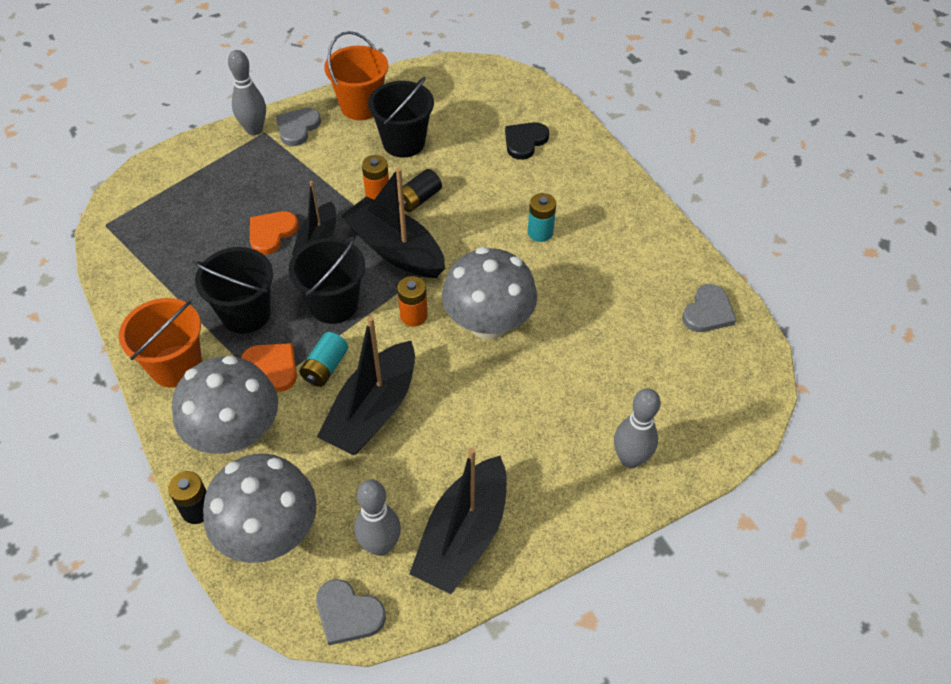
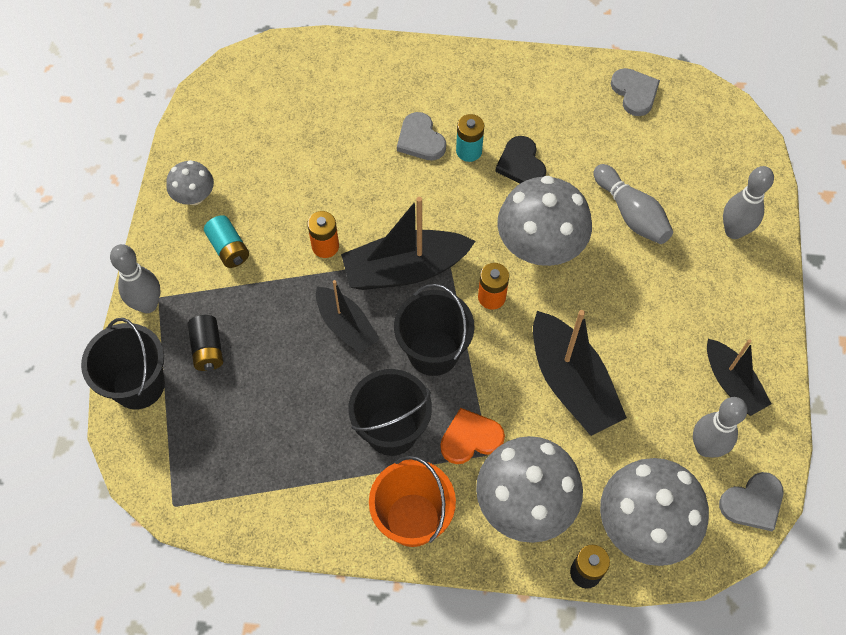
camera: 55 degrees left, 10 degrees up
orange heart [250,211,299,255] -> none
grey heart [276,108,321,146] -> grey heart moved to [397,112,446,161]
turquoise battery [299,332,348,387] -> turquoise battery moved to [204,215,249,268]
orange bucket [324,31,388,120] -> grey mushroom [166,160,214,205]
black bucket [368,77,434,158] -> black bucket moved to [81,318,165,409]
black battery [403,169,442,212] -> black battery moved to [188,315,223,371]
black boat [409,448,507,594] -> black boat [707,339,771,416], size x0.63
black heart [505,122,549,160] -> black heart moved to [495,136,546,184]
none -> grey bowling pin [593,164,673,244]

